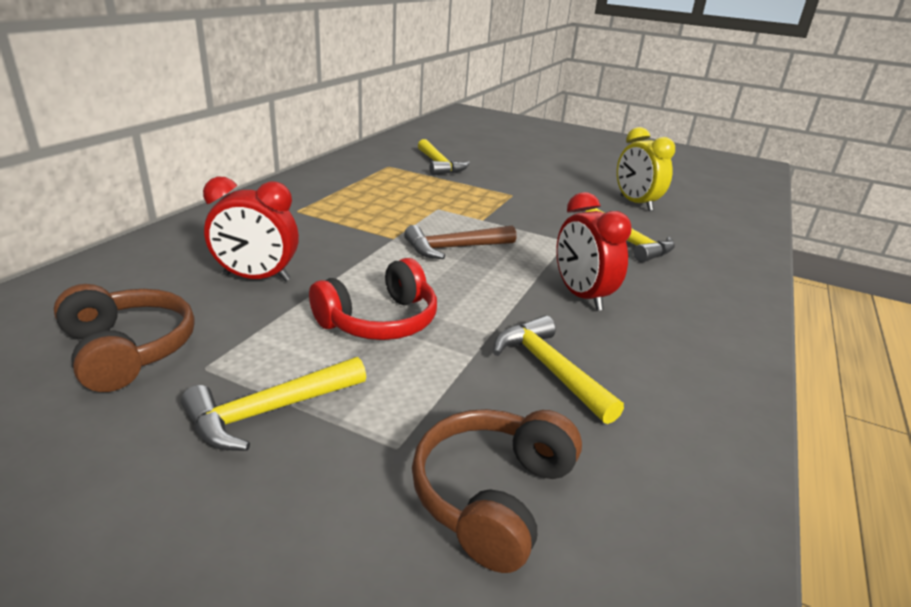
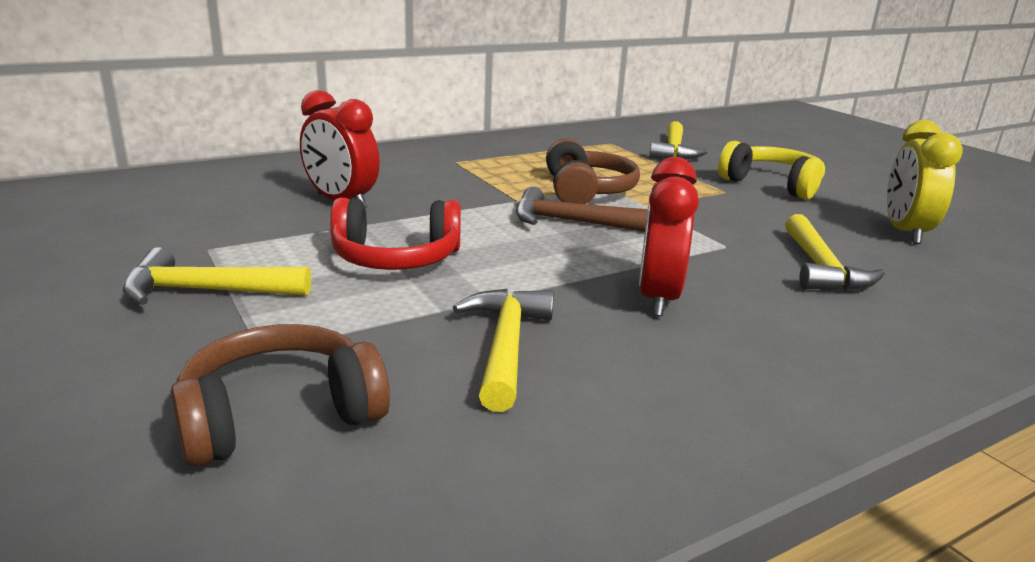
camera: 35 degrees right, 5 degrees down
brown headphones [54,284,195,392] -> brown headphones moved to [546,138,640,204]
none -> yellow headphones [718,141,825,200]

